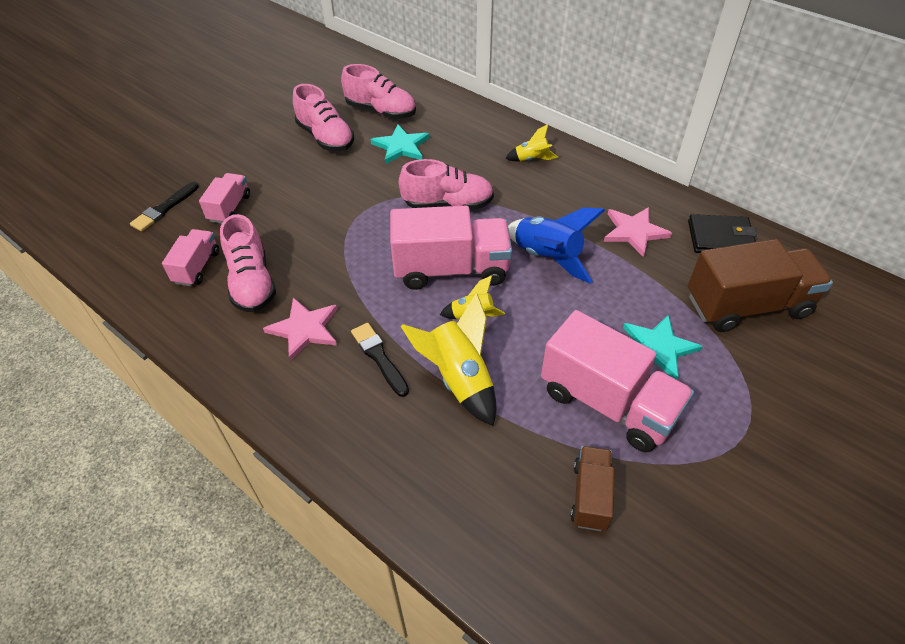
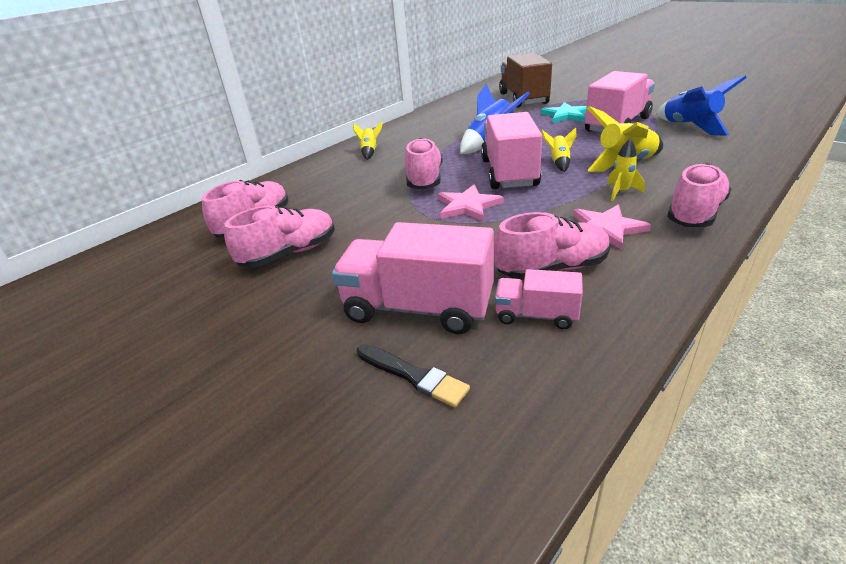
camera: 85 degrees left, 15 degrees down
pink truck [199,173,250,224] -> pink truck [332,222,494,334], size x1.90
black brush [351,323,409,397] -> yellow rocket [607,139,645,201]
turquoise star [370,125,429,164] -> none
brown truck [571,446,614,531] -> blue rocket [657,76,747,136]
pink star [603,207,672,257] -> pink star moved to [438,184,504,222]
black wallet [688,214,757,253] -> none
none -> pink shoe [667,163,731,227]

